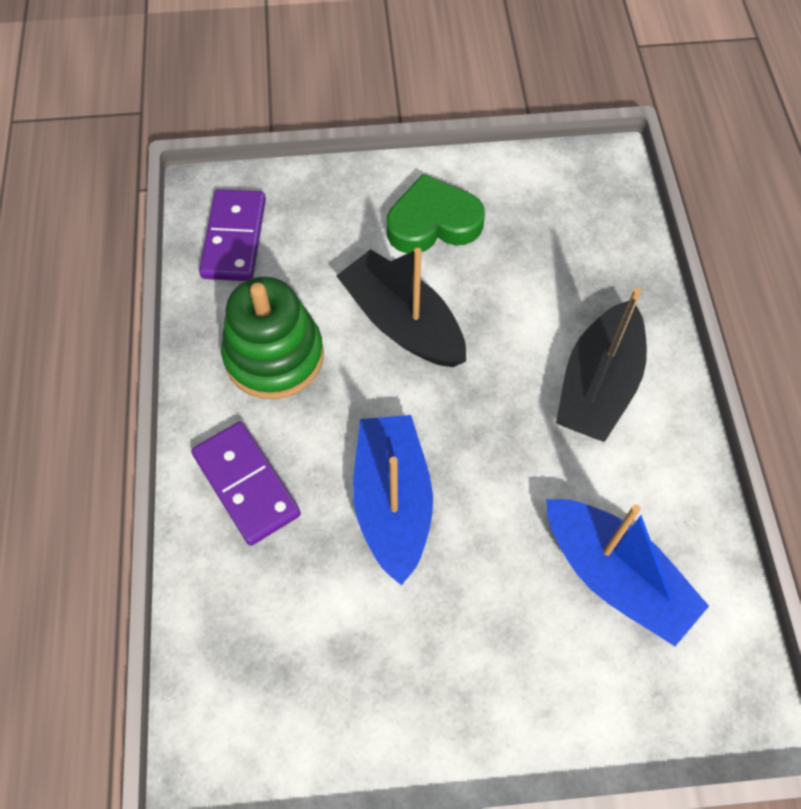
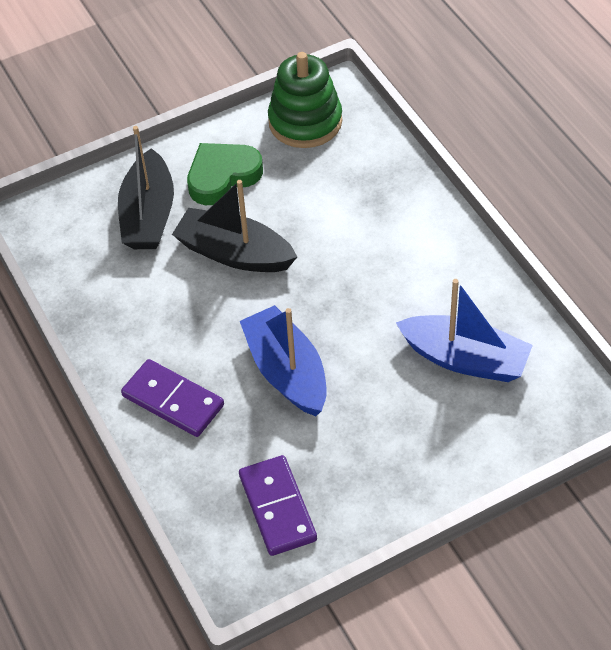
camera: 20 degrees left, 10 degrees down
purple domino [199,189,266,281] -> purple domino moved to [239,455,317,556]
green stacking toy [221,277,324,399] -> green stacking toy moved to [268,52,342,148]
black boat [556,288,647,442] -> black boat moved to [118,126,174,249]

